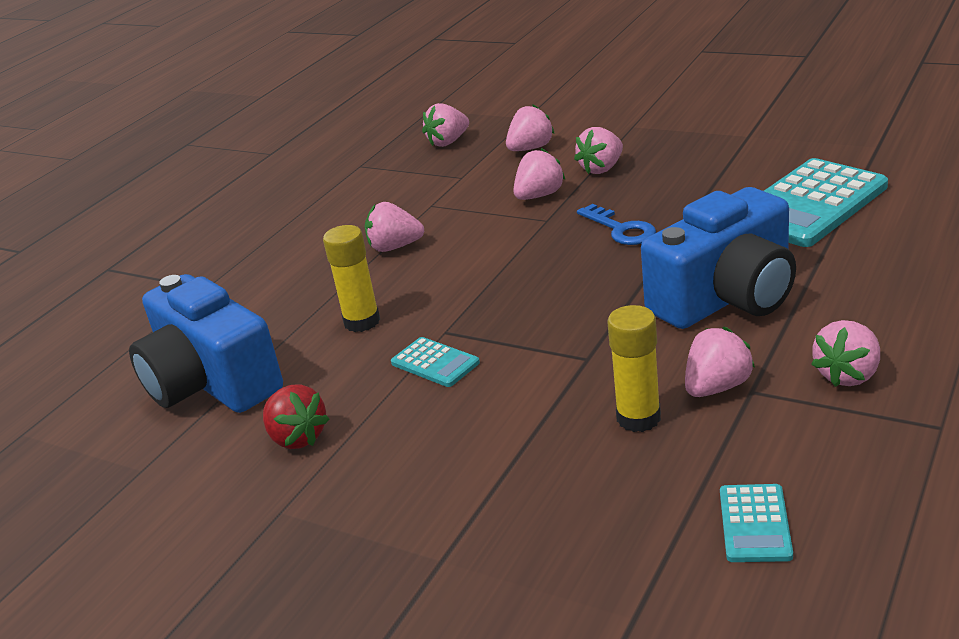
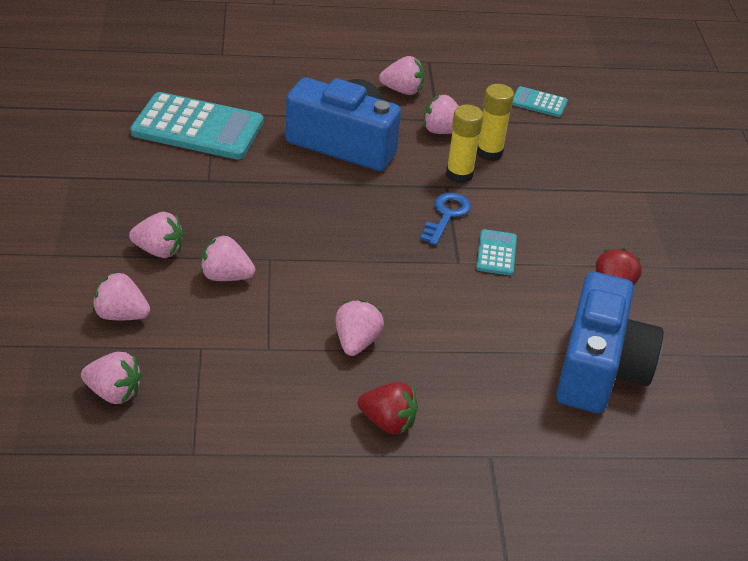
camera: 130 degrees left, 10 degrees up
yellow glue stick [323,225,380,332] -> yellow glue stick moved to [446,105,483,183]
pink strawberry [365,202,424,252] -> pink strawberry turned 135 degrees counterclockwise [335,300,384,356]
blue key [577,204,656,245] -> blue key moved to [420,193,471,245]
turquoise calculator [720,484,793,562] -> turquoise calculator turned 135 degrees counterclockwise [512,86,568,117]
none -> red strawberry [358,382,418,434]

